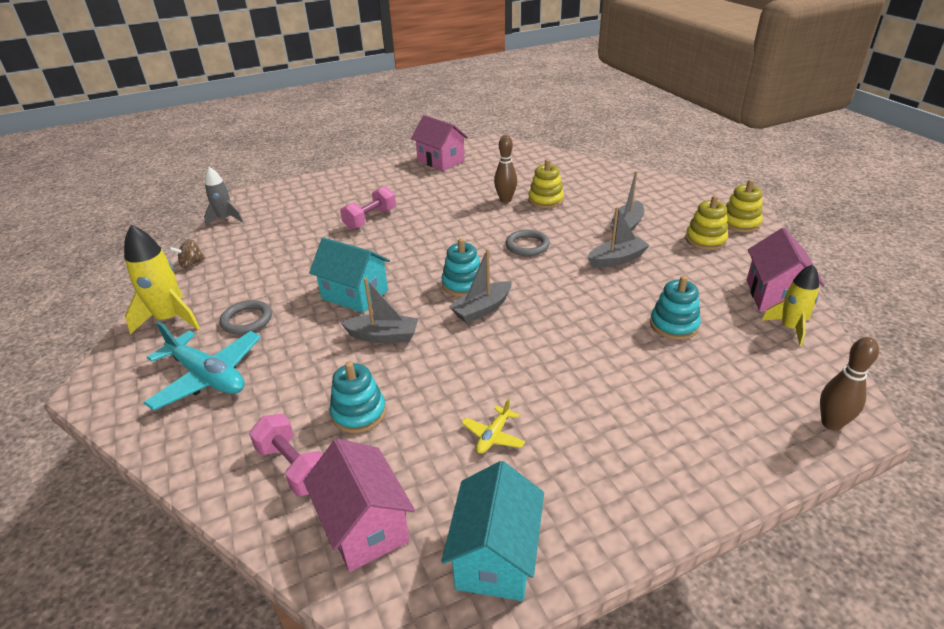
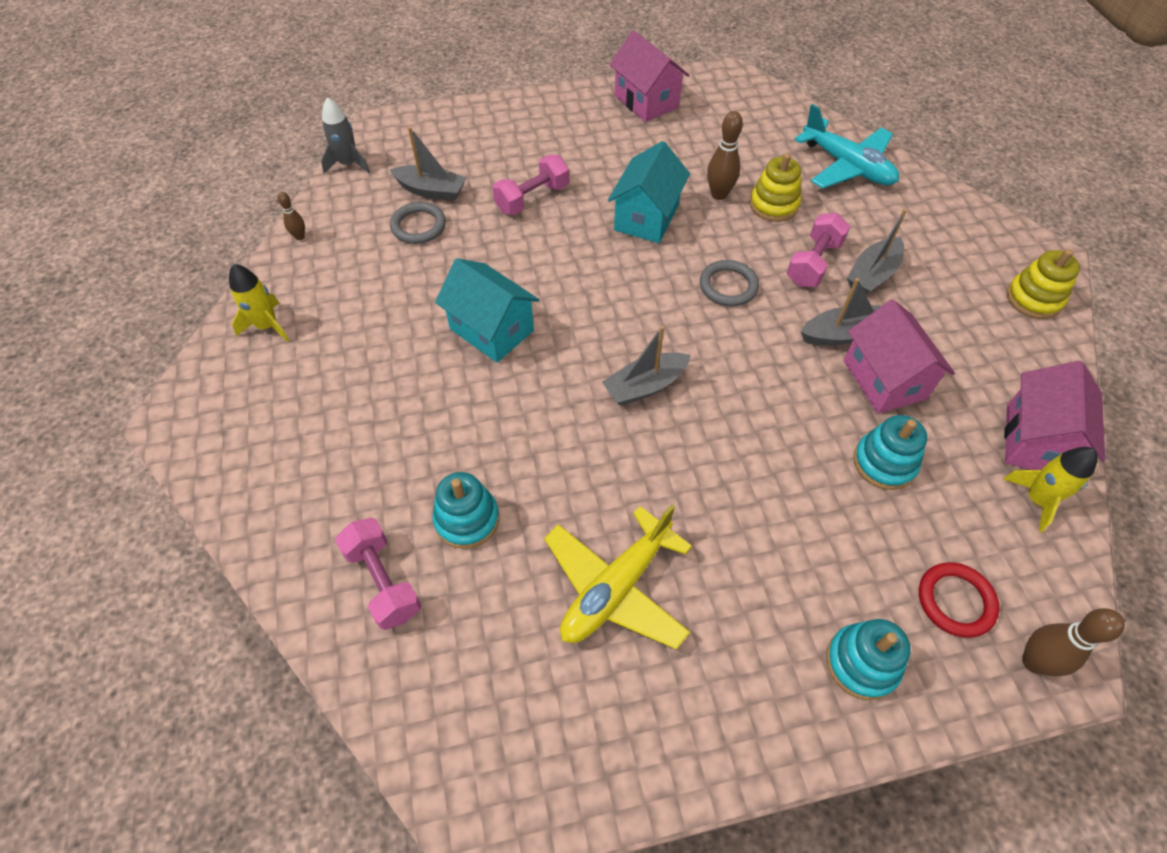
camera: 10 degrees right, 20 degrees up
yellow rocket [124,225,200,334] -> yellow rocket [229,264,289,342], size x0.66
turquoise plane [143,321,261,411] -> turquoise plane moved to [794,104,899,189]
brown spinning top [169,239,205,268] -> brown bowling pin [277,192,305,240]
grey ring [220,300,272,335] -> grey ring moved to [390,202,446,244]
pink house [303,438,415,572] -> pink house moved to [843,299,955,414]
grey boat [341,278,418,343] -> grey boat moved to [389,127,466,201]
turquoise stacking toy [441,238,480,297] -> turquoise stacking toy moved to [826,619,911,700]
turquoise house [441,461,544,601] -> turquoise house moved to [608,141,690,243]
yellow plane [462,398,525,454] -> yellow plane [544,504,692,650], size x2.11
yellow stacking toy [685,195,728,250] -> none
none -> pink dumbbell [786,213,850,287]
none -> red ring [919,562,999,637]

